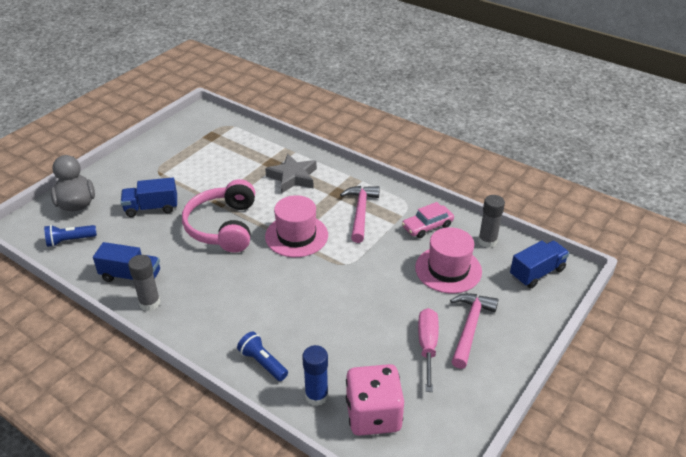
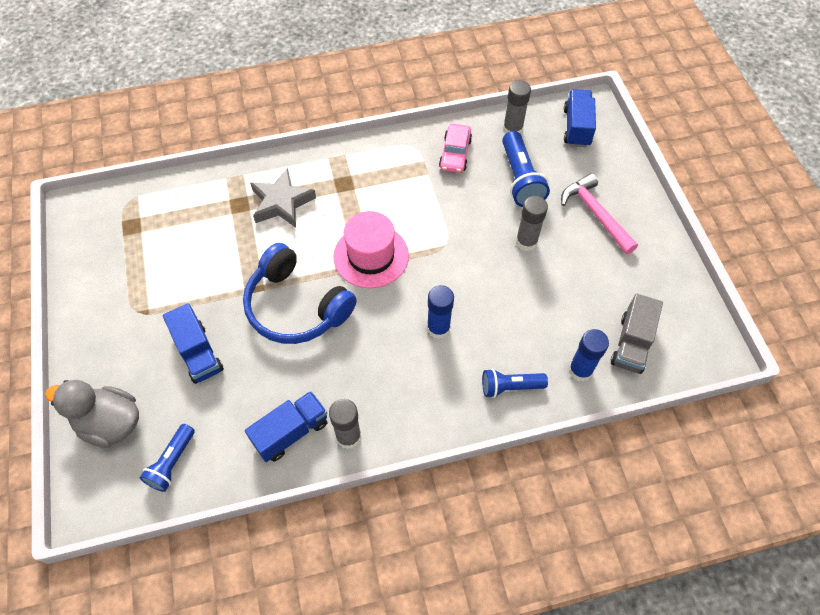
camera: 50 degrees left, 20 degrees up
blue truck [121,177,177,217] -> blue truck turned 60 degrees counterclockwise [163,303,224,384]
pink headphones [182,179,255,253] -> blue headphones [243,243,357,344]
pink hammer [340,186,380,243] -> none
pink dice [346,364,404,436] -> grey truck [611,294,663,374]
pink hat [415,227,482,293] -> blue flashlight [502,131,550,207]
pink screwdriver [418,308,439,392] -> none
none -> blue glue stick [427,285,454,339]
none -> grey glue stick [516,196,548,251]

